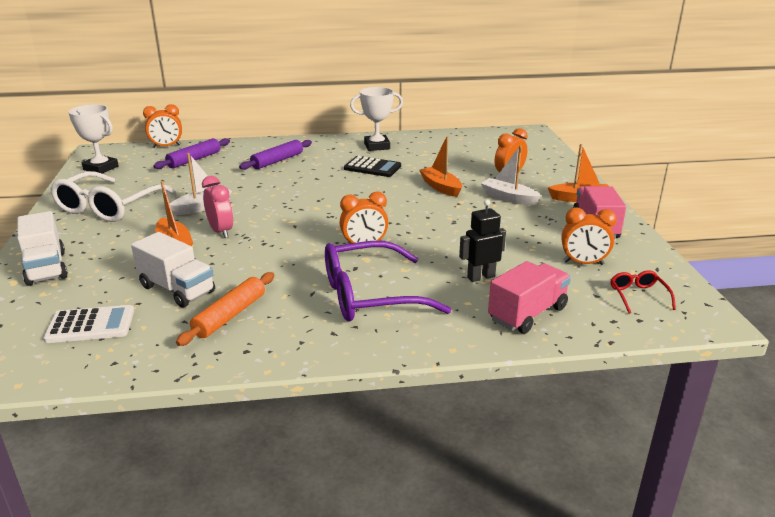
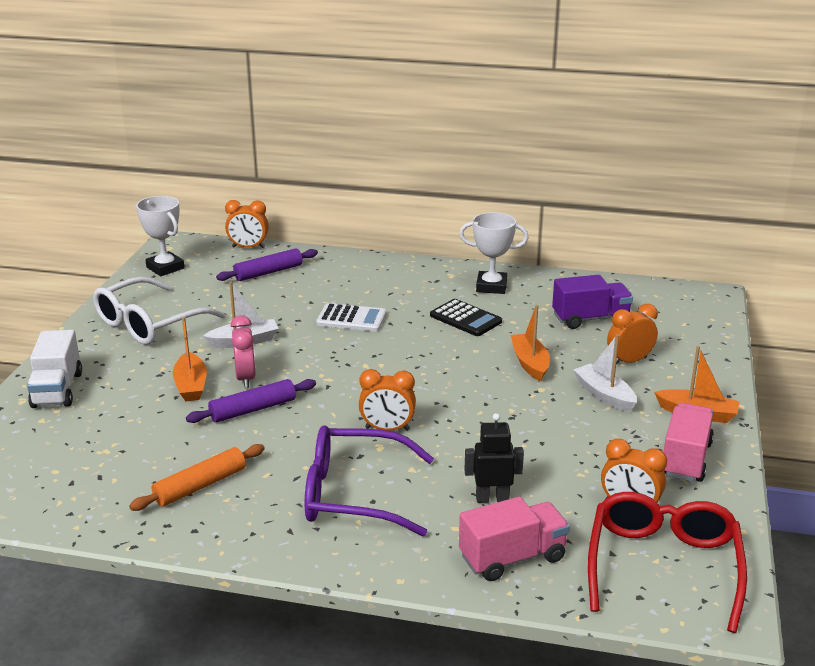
camera: 20 degrees right, 0 degrees up
white calculator [43,305,134,343] -> white calculator moved to [316,303,386,332]
white truck [131,232,215,308] -> none
purple rolling pin [239,140,312,170] -> purple rolling pin moved to [186,379,316,423]
red glasses [611,270,676,314] -> red glasses [588,492,747,633], size x2.23
none -> purple truck [552,275,633,329]

